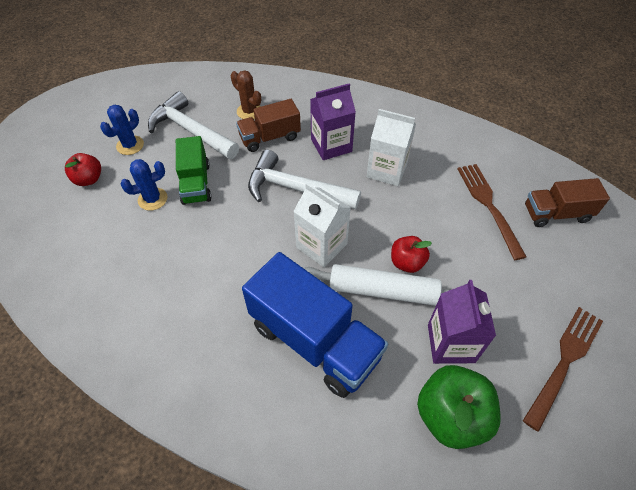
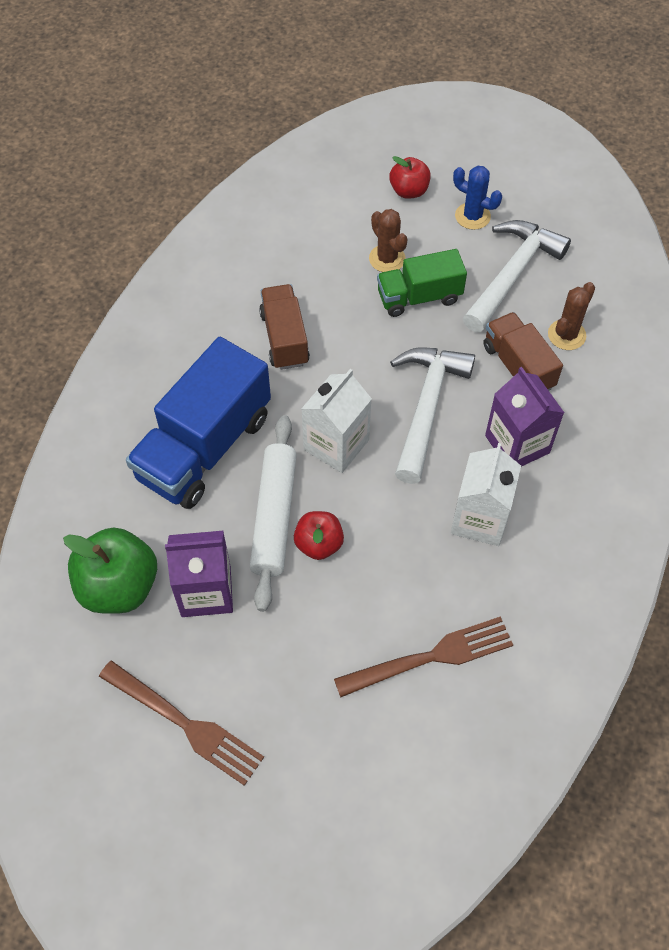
camera: 85 degrees right, 5 degrees up
blue cactus [121,159,168,211] -> brown cactus [369,209,408,272]
brown truck [525,178,610,227] -> brown truck moved to [259,284,310,370]

